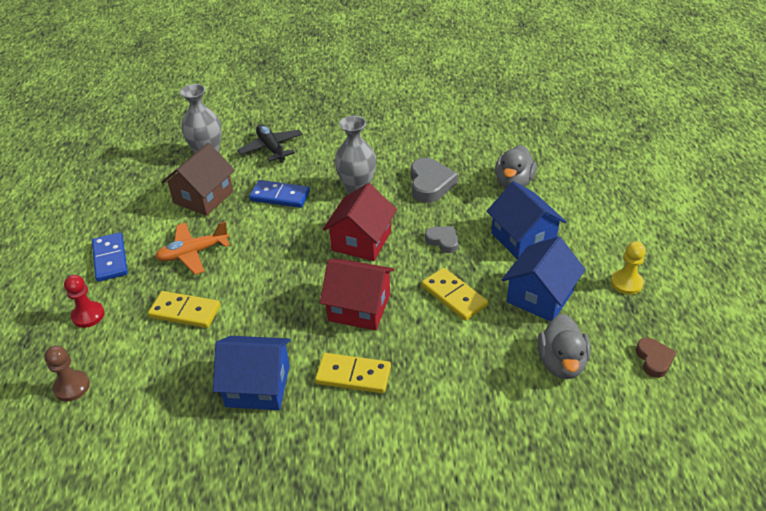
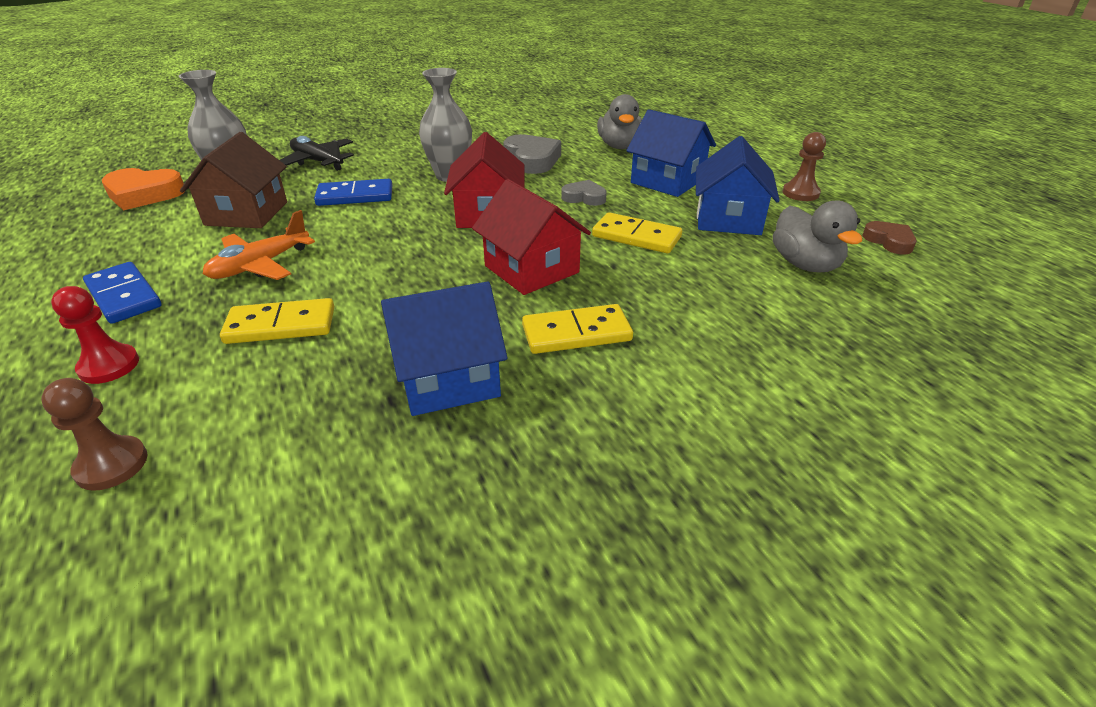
camera: 25 degrees left, 5 degrees down
red house [320,259,394,331] -> red house turned 60 degrees clockwise [472,179,591,295]
yellow pawn [611,241,646,295] -> brown pawn [783,132,826,201]
none -> orange heart [102,168,185,210]

